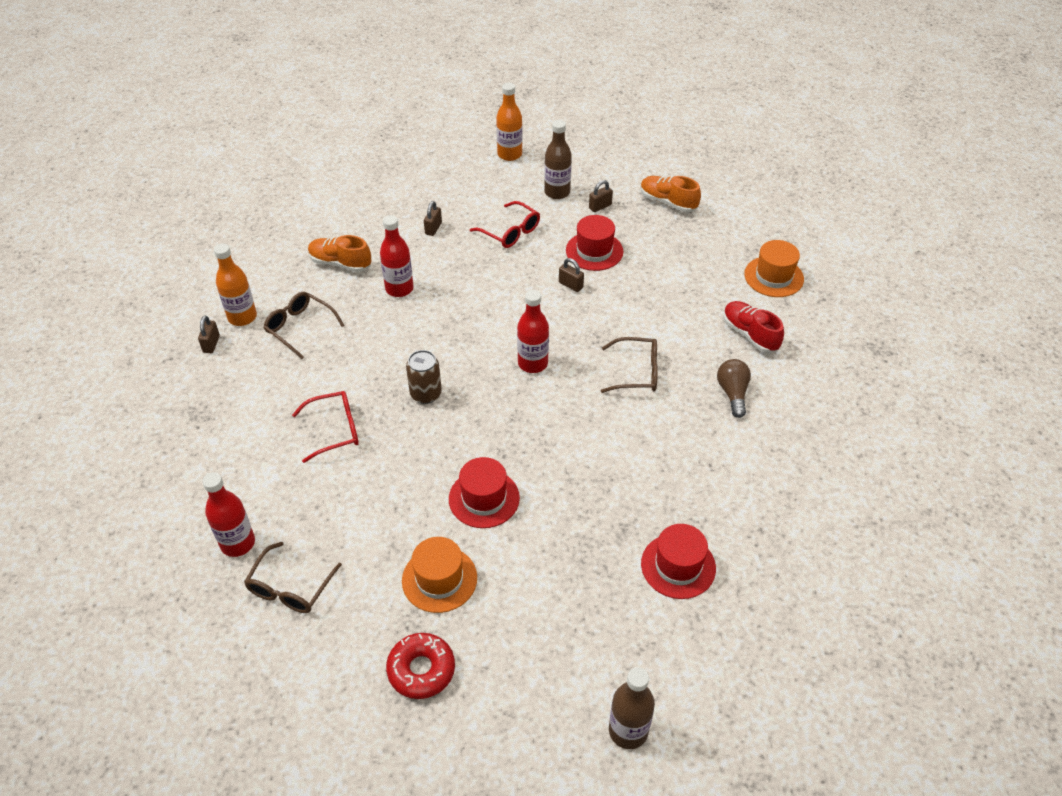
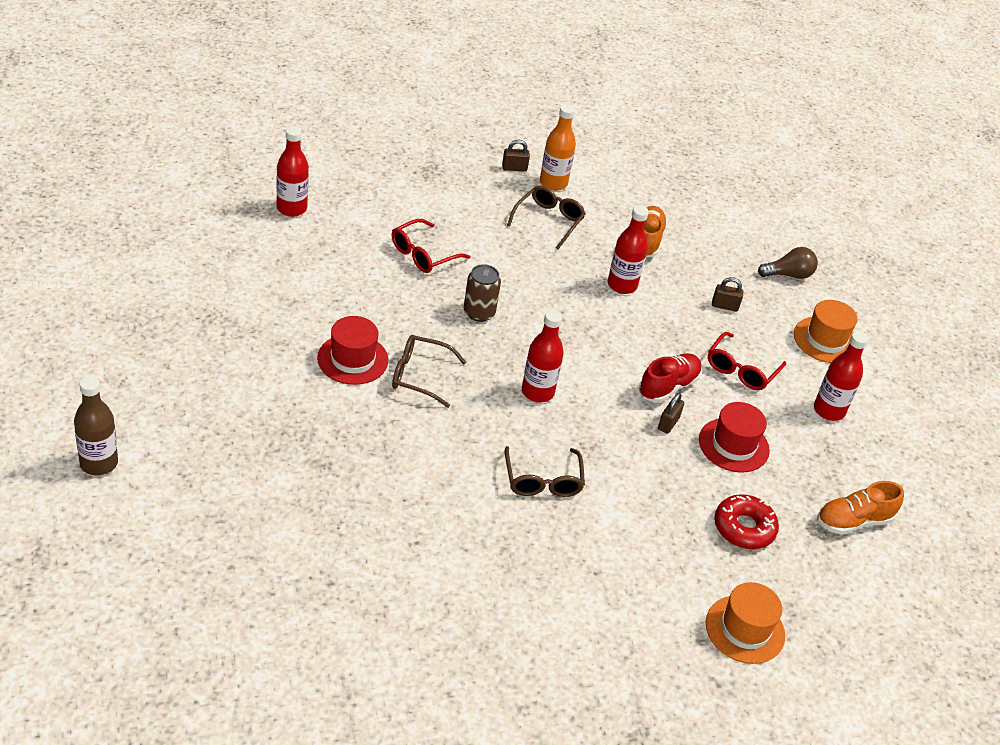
camera: 75 degrees right, 5 degrees down
brown glasses [244,542,342,613] -> brown glasses moved to [392,335,466,408]
red glasses [292,391,359,463] -> red glasses turned 75 degrees clockwise [392,219,471,273]
red donut [386,633,455,699] -> red donut moved to [714,494,779,549]
orange hat [402,537,477,613] -> orange hat moved to [794,300,858,363]
orange bottle [496,83,523,161] -> none
brown bottle [544,120,572,199] -> red bottle [814,331,869,421]
brown padlock [589,180,613,212] -> none
orange shoe [640,176,701,212] -> orange shoe turned 135 degrees counterclockwise [817,481,904,534]
red hat [641,524,716,599] -> none
brown light bulb [717,359,751,418] -> brown light bulb moved to [758,247,818,279]
red shoe [723,301,784,353] -> red shoe moved to [638,353,702,403]

